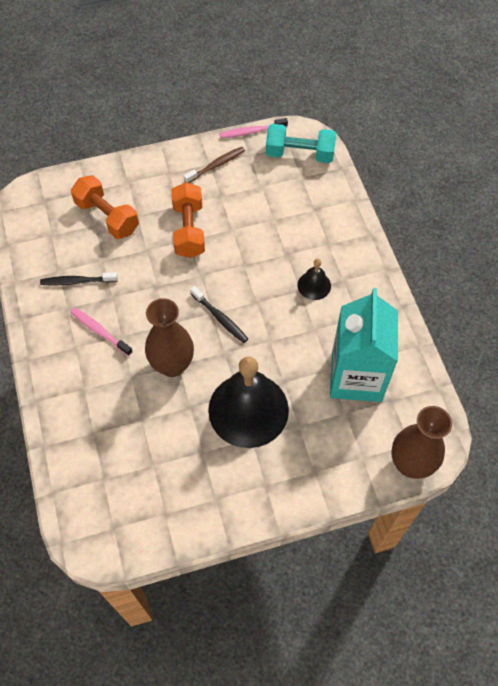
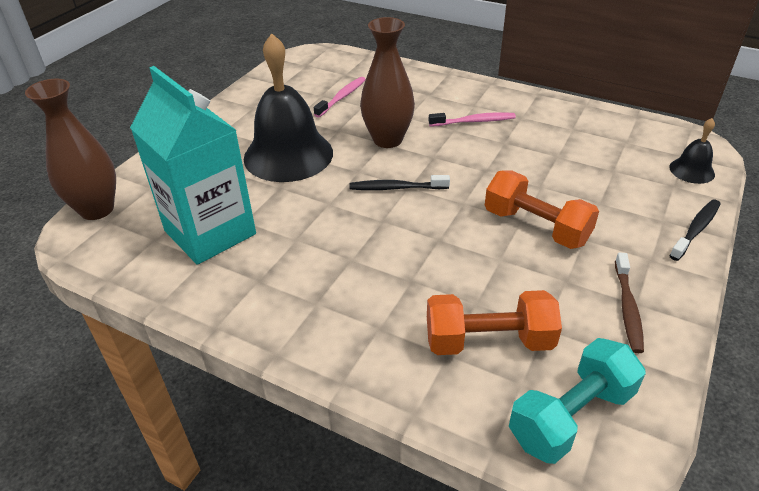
camera: 135 degrees right, 20 degrees down
black toothbrush [40,272,118,286] -> black toothbrush moved to [669,199,720,261]
orange dumbbell [71,175,139,239] -> orange dumbbell moved to [427,290,562,355]
pink toothbrush [219,118,288,138] -> pink toothbrush moved to [314,77,366,117]
black bell [297,259,331,300] -> black bell moved to [669,118,715,184]

